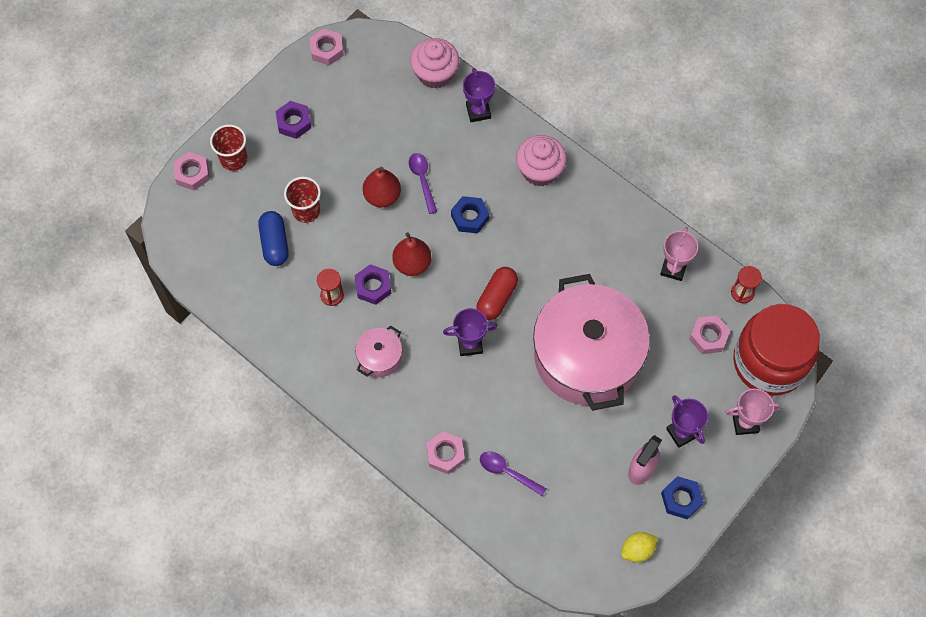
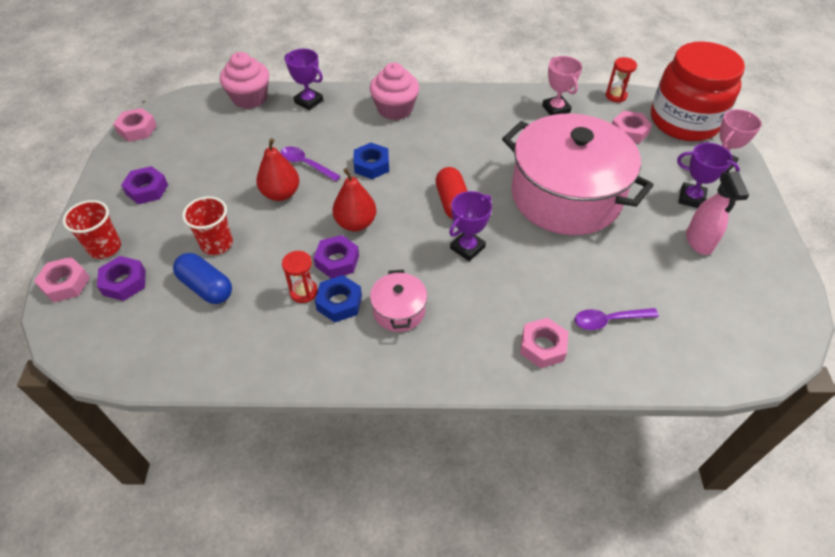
camera: 40 degrees left, 15 degrees down
yellow lemon [621,532,658,562] -> none
blue nut [661,476,704,519] -> blue nut moved to [315,275,362,322]
none -> purple nut [97,256,145,301]

